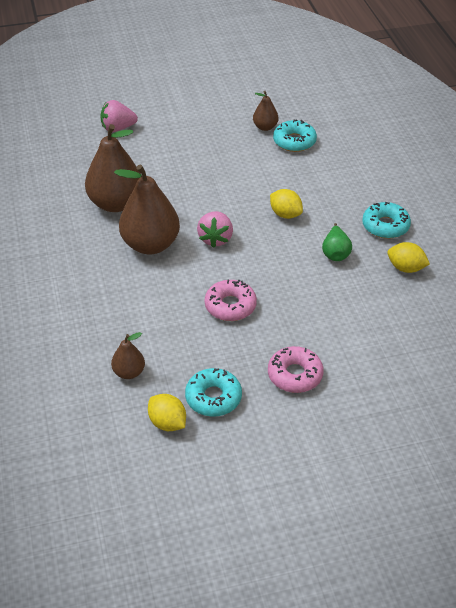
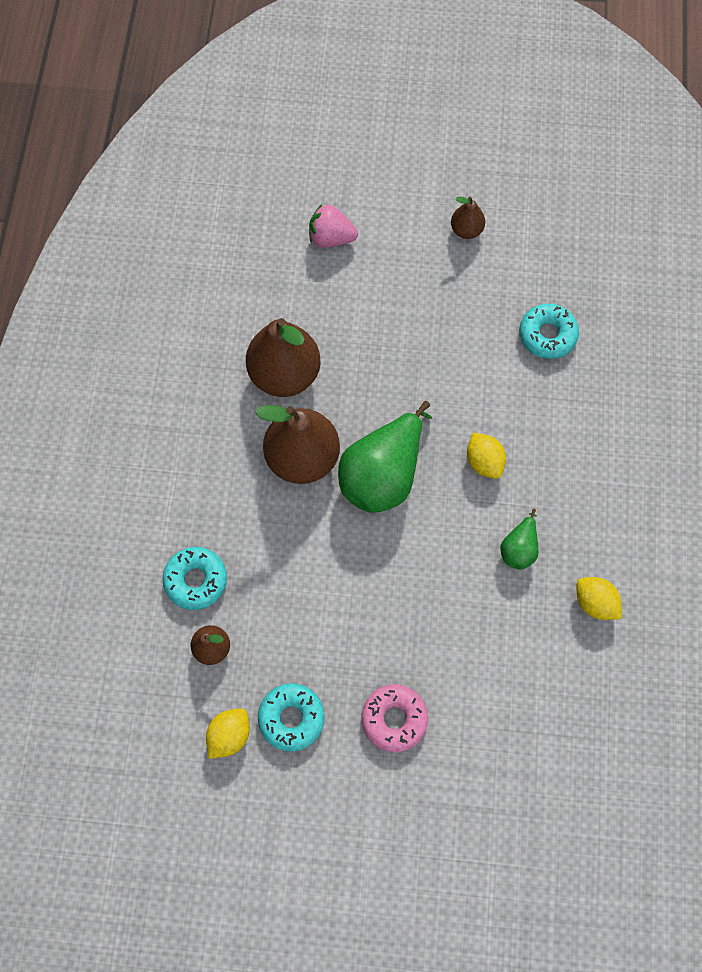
camera: 20 degrees right, 25 degrees up
yellow lemon [148,394,186,431] -> yellow lemon turned 60 degrees clockwise [206,708,250,759]
pink strawberry [197,211,233,248] -> green pear [338,401,432,513]
pink donut [205,280,257,321] -> none
brown pear [253,91,278,131] -> brown pear moved to [451,196,485,239]
turquoise donut [362,202,411,239] -> turquoise donut moved to [162,547,227,610]

